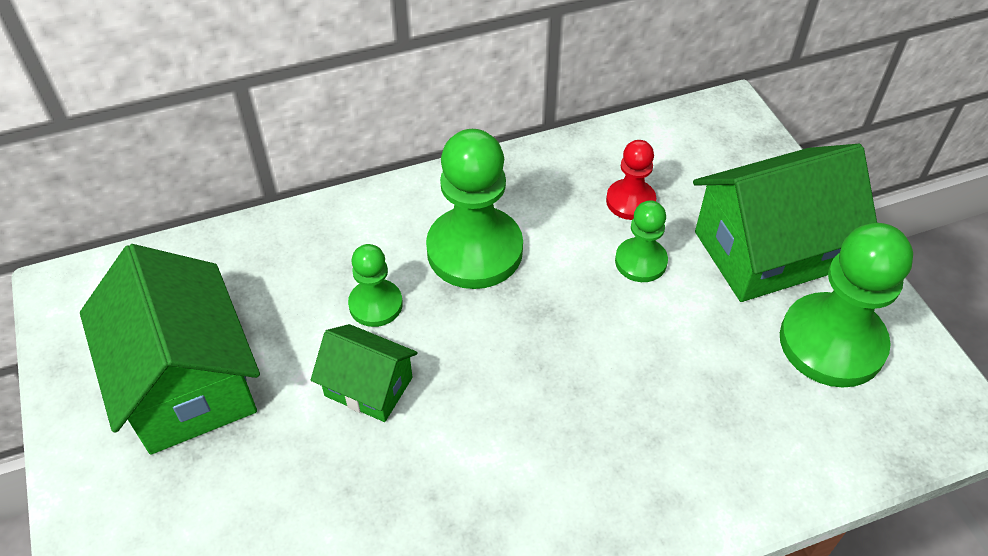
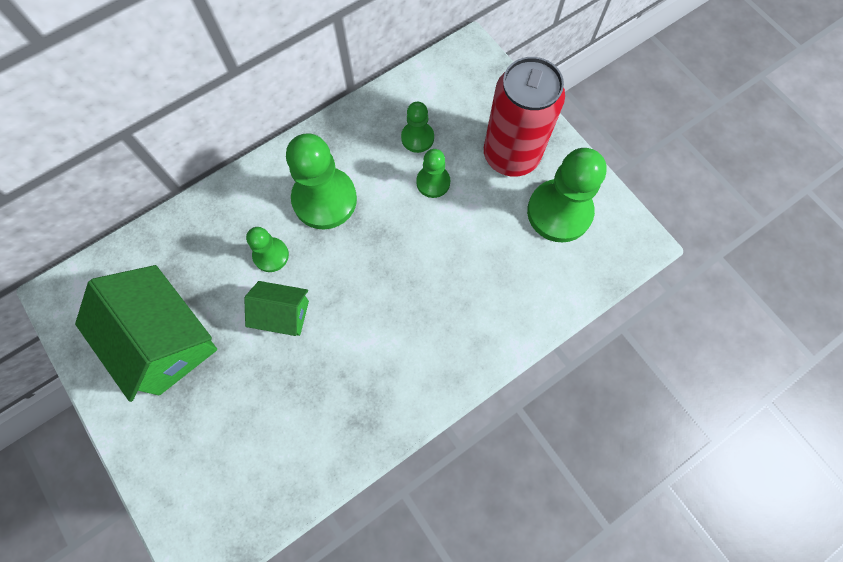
camera: 15 degrees left, 20 degrees up
red pawn [606,140,656,220] -> green pawn [401,102,434,153]
green house [693,144,877,302] -> red can [484,57,565,177]

